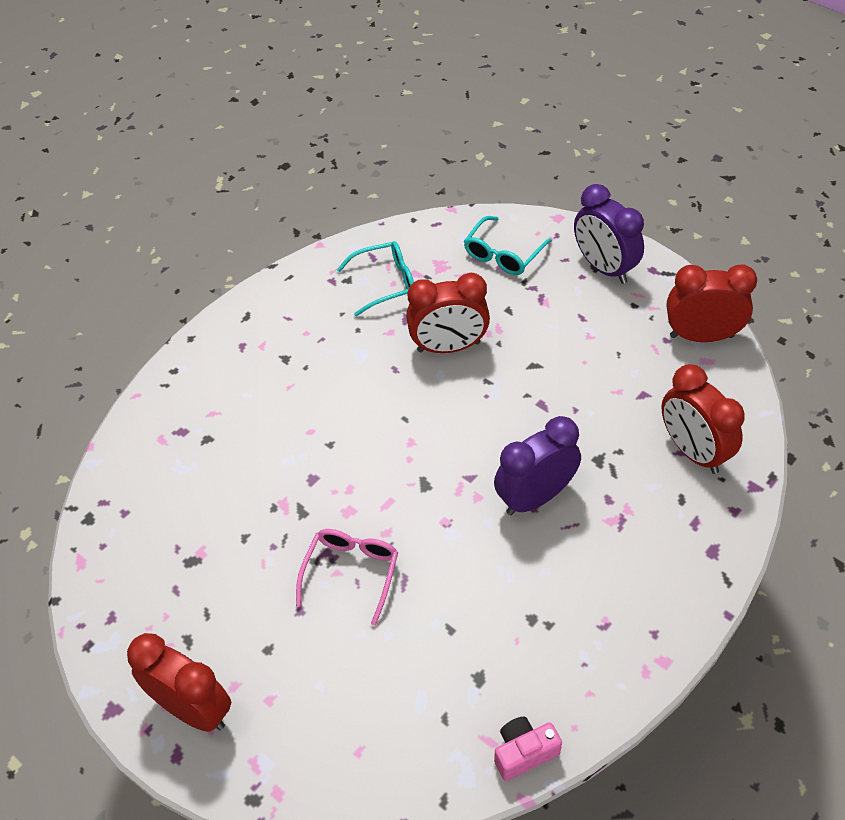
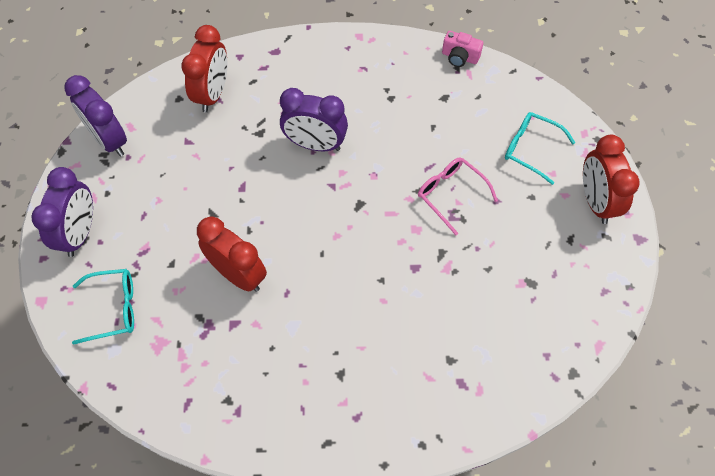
camera: 135 degrees left, 10 degrees up
pink glasses [296,529,398,626] -> pink glasses turned 75 degrees clockwise [418,157,498,235]
turquoise glasses [337,241,414,316] -> turquoise glasses moved to [505,112,575,185]
red clock [667,264,757,342] -> purple clock [65,75,127,156]

